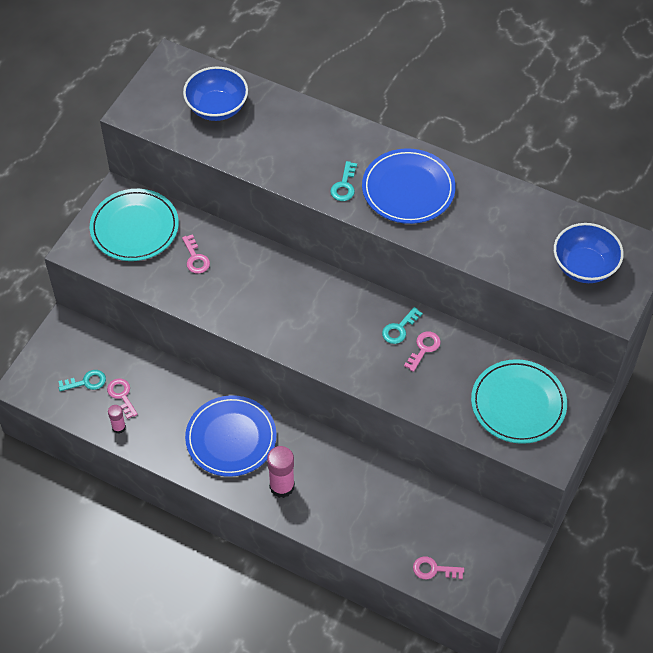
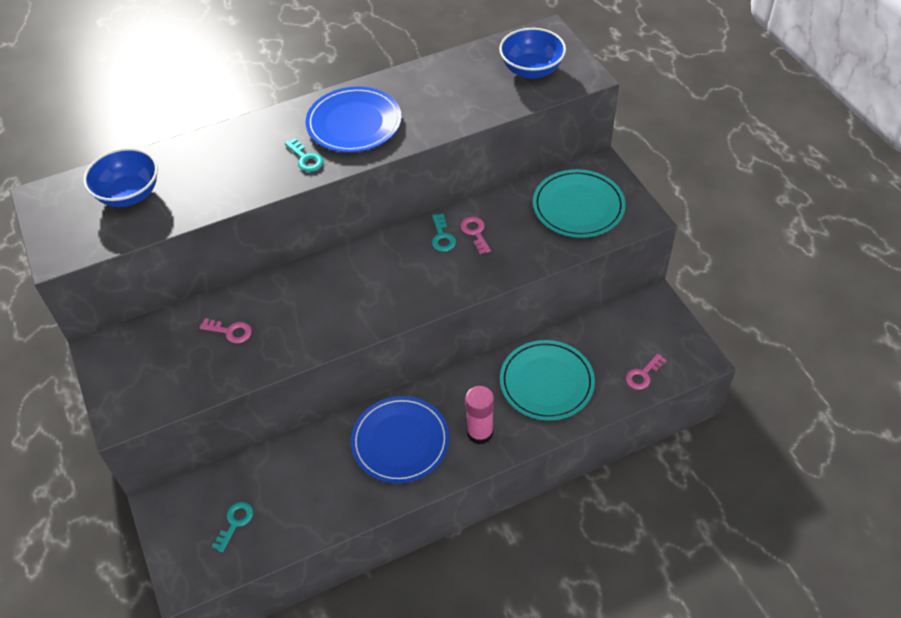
camera: 50 degrees left, 5 degrees down
turquoise plate [90,189,179,261] -> turquoise plate moved to [500,340,595,420]
pink key [107,379,138,419] -> none
pink glue stick [108,405,126,433] -> none

